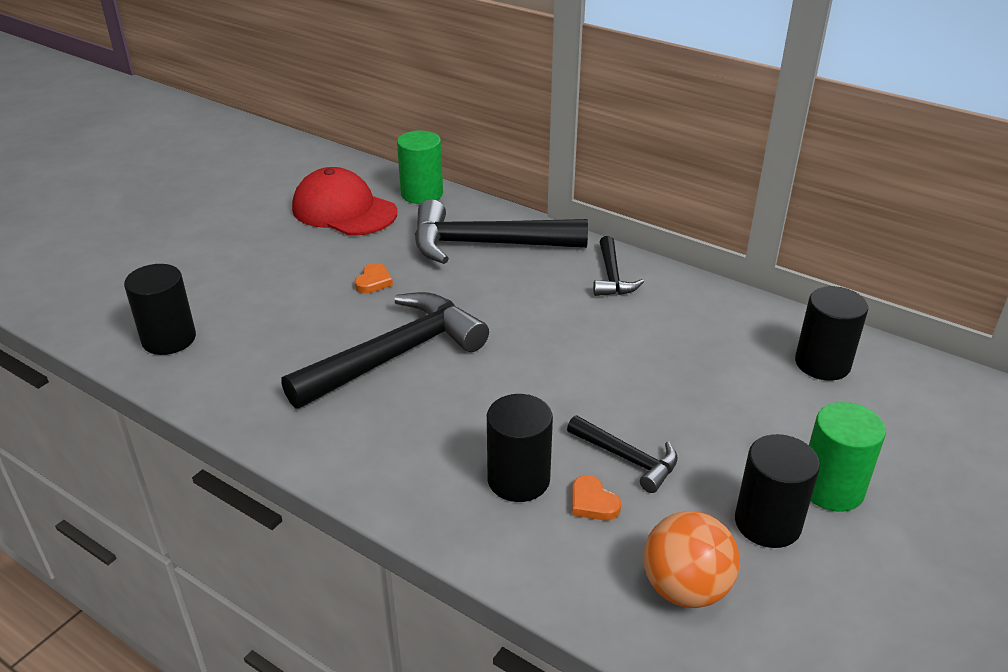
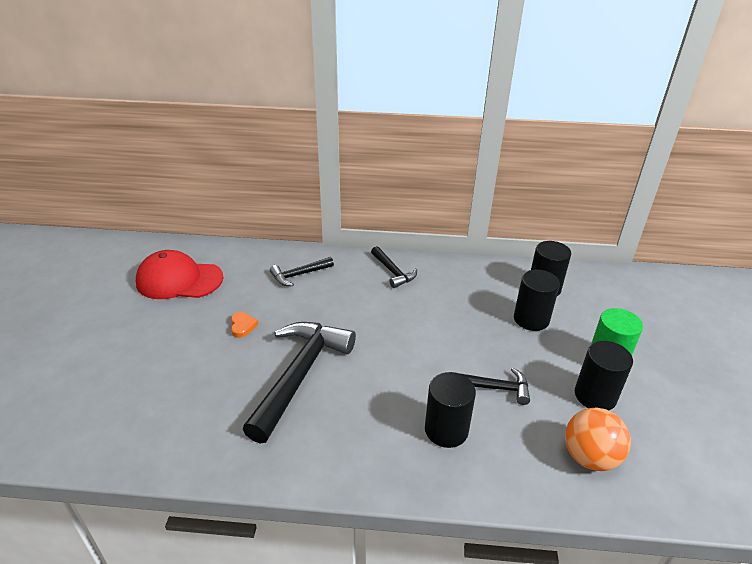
camera: 30 degrees left, 0 degrees up
black cylinder [124,264,196,355] -> black cylinder moved to [514,269,560,331]
green cylinder [397,130,443,204] -> none
black hammer [415,199,588,264] -> black hammer [270,257,334,286], size x0.51
orange heart [572,475,621,521] -> none

